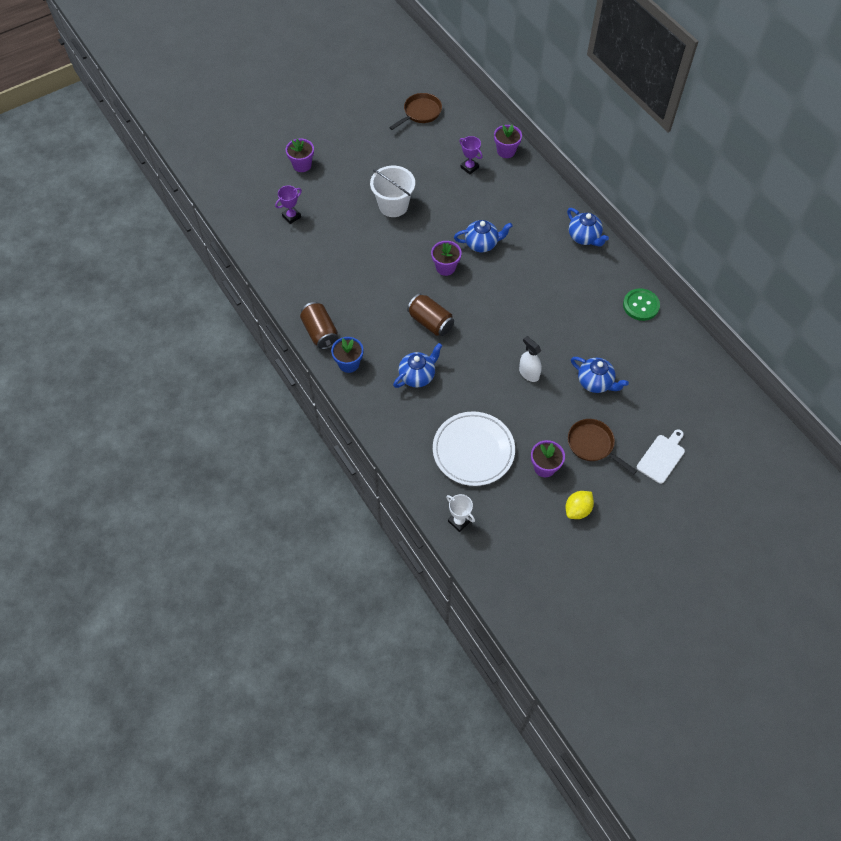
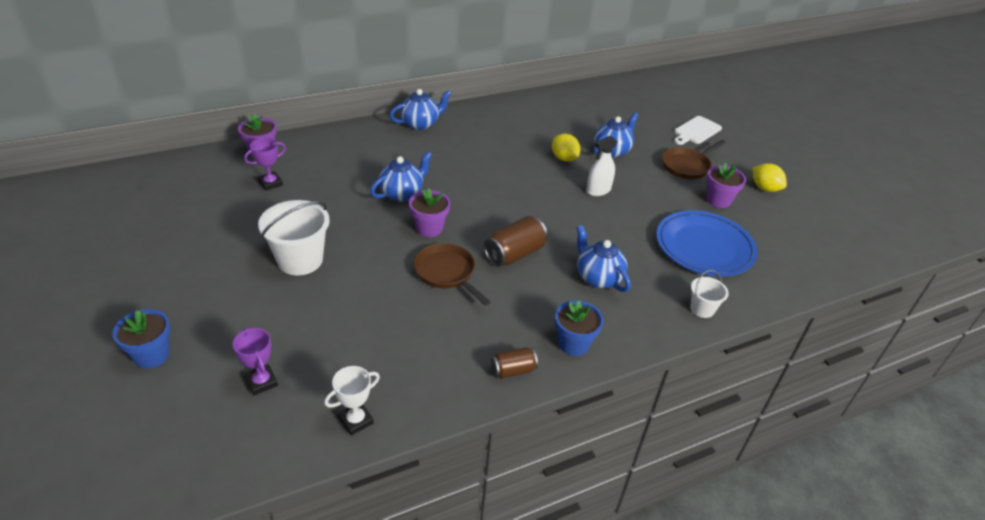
camera: 85 degrees left, 20 degrees down
purple flower pot [286,138,314,172] -> blue flower pot [112,309,170,368]
brown can [300,302,338,350] -> brown can [491,347,538,379], size x0.60
brown pan [389,93,442,130] -> brown pan moved to [414,243,491,306]
white plate [433,411,515,486] -> blue plate [656,210,758,277]
white trophy [446,494,475,532] -> white trophy moved to [324,366,380,436]
blue teapot [454,220,513,252] -> blue teapot turned 45 degrees clockwise [370,151,432,202]
green button [623,288,660,321] -> none
white cutting board [637,429,685,484] -> white cutting board turned 90 degrees counterclockwise [674,116,722,145]
none -> yellow lemon [552,134,580,162]
none -> white bucket [690,270,729,318]

